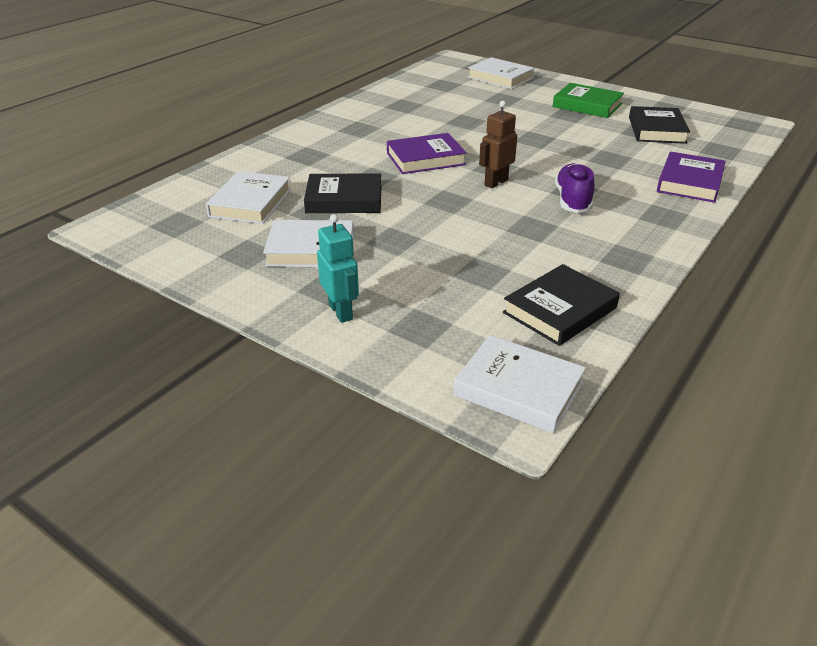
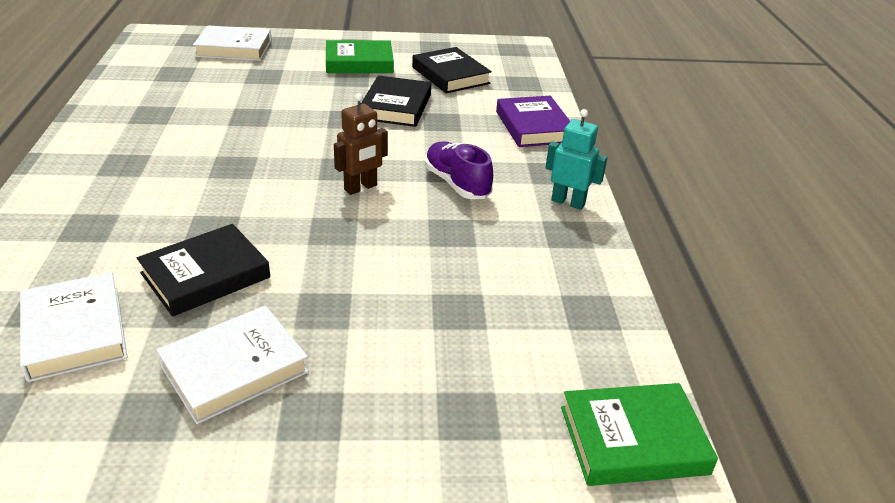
camera: 40 degrees left, 0 degrees up
turquoise robot [317,214,359,323] -> turquoise robot moved to [545,109,608,210]
purple book [387,133,467,174] -> none
white book [454,335,586,433] -> green book [561,383,718,486]
brown robot [479,101,517,188] -> brown robot turned 135 degrees counterclockwise [334,93,388,195]
black book [503,264,620,346] -> black book moved to [361,75,431,127]

